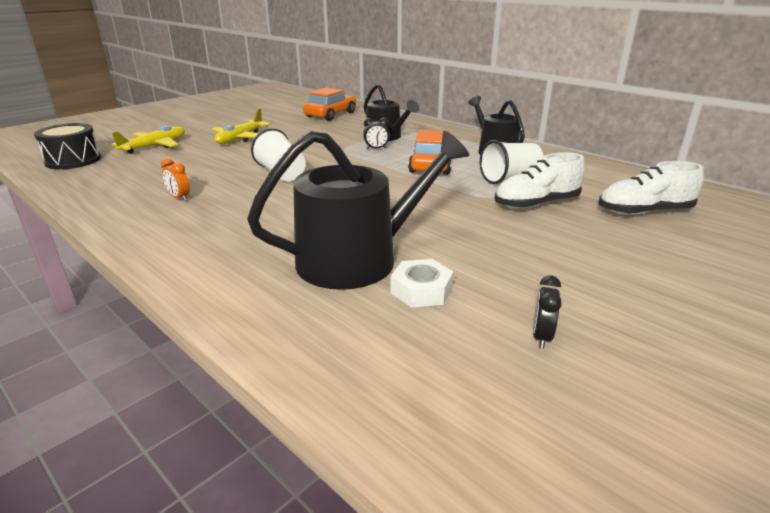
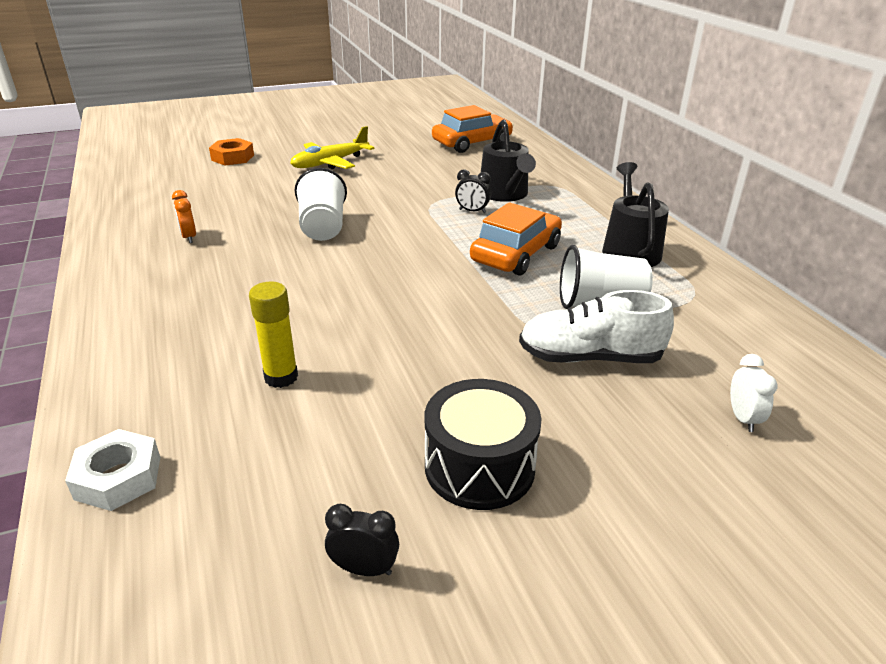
camera: 25 degrees right, 5 degrees up
black drum [34,123,101,169] -> black drum moved to [425,379,541,510]
yellow plane [111,126,185,154] -> orange nut [209,138,254,166]
black watering can [247,131,469,290] -> yellow glue stick [249,281,298,388]
white nut [391,259,454,307] -> white nut moved to [65,429,160,511]
black clock [533,275,562,349] -> black clock turned 60 degrees clockwise [325,504,399,576]
white shoe [599,161,704,215] -> white clock [730,354,778,432]

